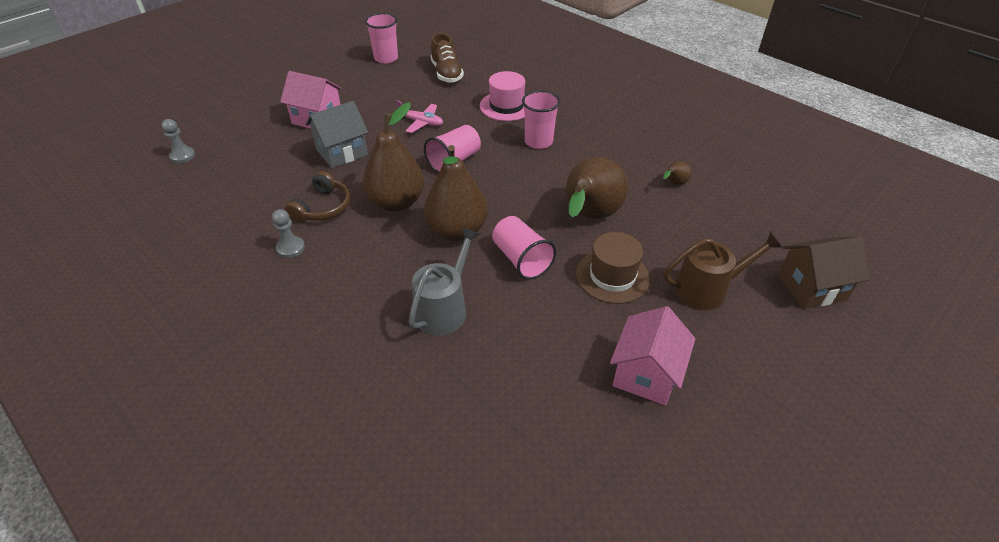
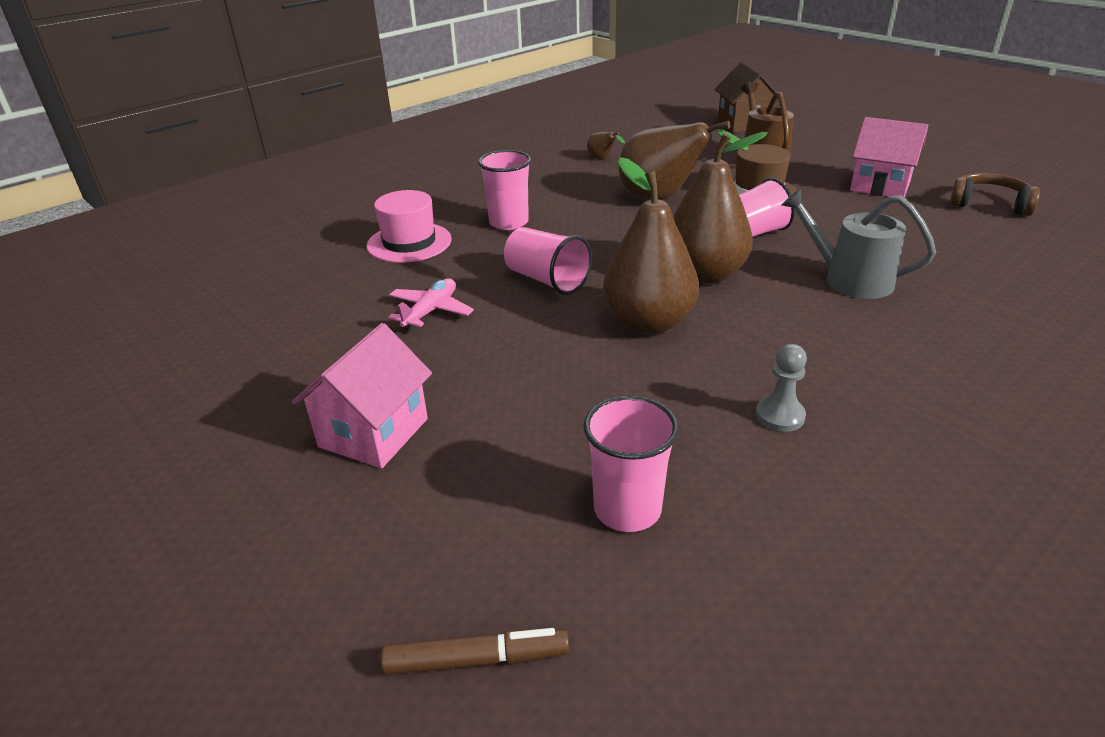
camera: 85 degrees left, 10 degrees down
grey pawn [161,119,195,163] -> brown marker [381,628,569,675]
brown headphones [285,171,350,223] -> brown headphones moved to [950,173,1040,216]
grey house [306,101,368,168] -> none
pink cup [365,13,398,64] -> pink cup moved to [583,395,679,532]
brown shoe [431,33,464,83] -> none

